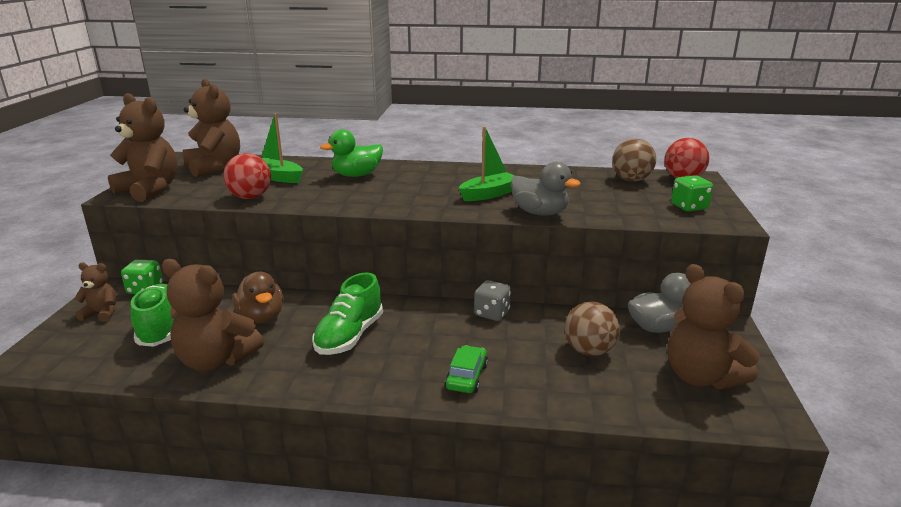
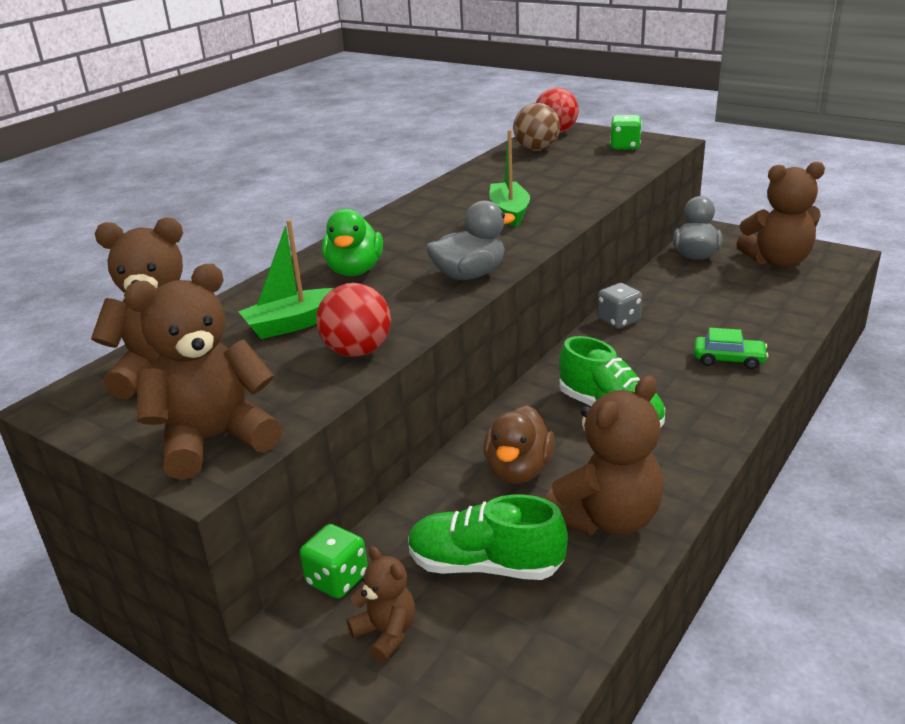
camera: 60 degrees left, 5 degrees up
brown teddy bear [74,262,117,322] -> brown teddy bear turned 105 degrees clockwise [347,546,415,662]
brown duck [232,272,284,323] -> brown duck turned 105 degrees clockwise [484,405,555,484]
green car [445,345,488,393] -> green car turned 150 degrees clockwise [694,328,768,369]
grey duck [511,162,581,216] -> grey duck moved to [426,200,515,280]
brown ball [564,302,620,356] -> none

